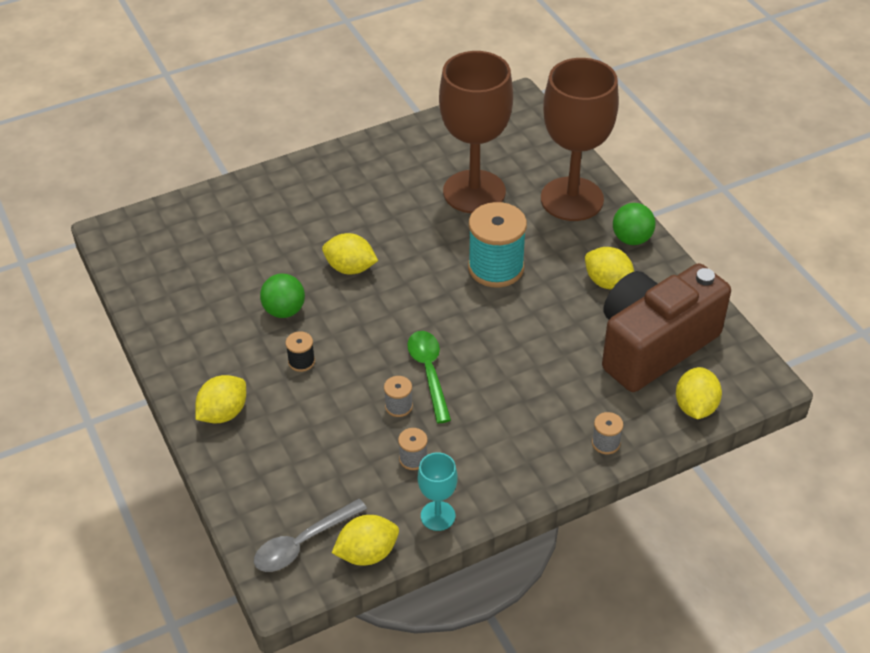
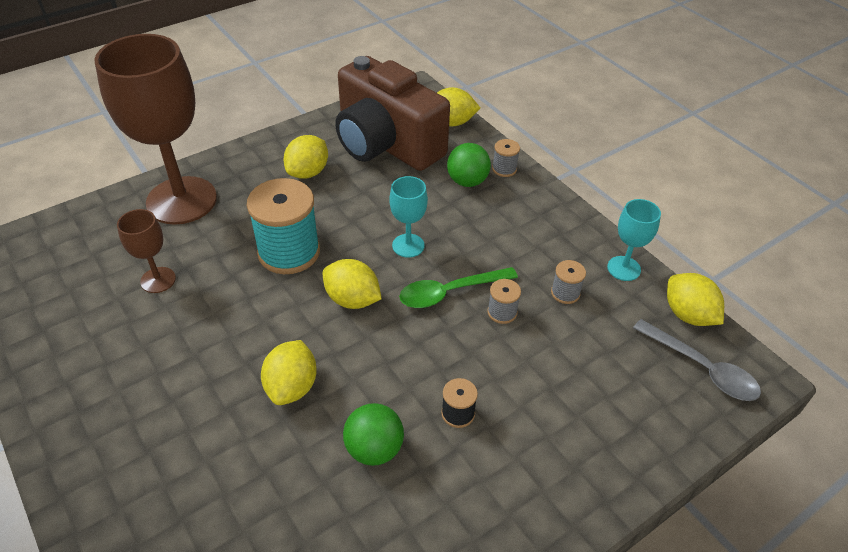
camera: 100 degrees left, 0 degrees up
yellow lemon [195,375,246,423] -> yellow lemon moved to [323,259,382,309]
brown goblet [439,51,513,213] -> brown goblet [117,209,176,293], size x0.45
green ball [613,203,655,245] -> green ball moved to [447,143,491,187]
none -> turquoise goblet [389,176,428,258]

